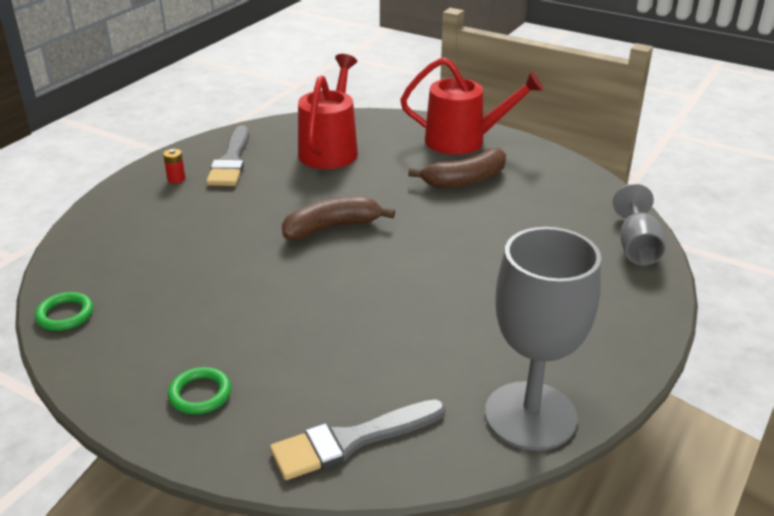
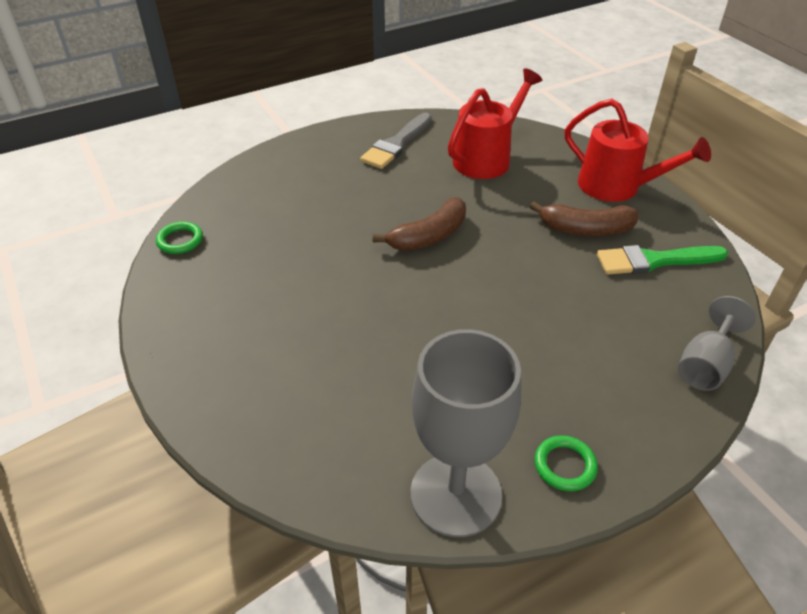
camera: 30 degrees right, 10 degrees up
red battery [163,149,185,183] -> none
green ring [168,367,231,414] -> green ring moved to [534,435,598,491]
grey brush [270,399,446,480] -> none
brown banana [282,196,395,241] -> brown banana turned 135 degrees clockwise [373,197,466,251]
none -> green brush [597,245,728,275]

